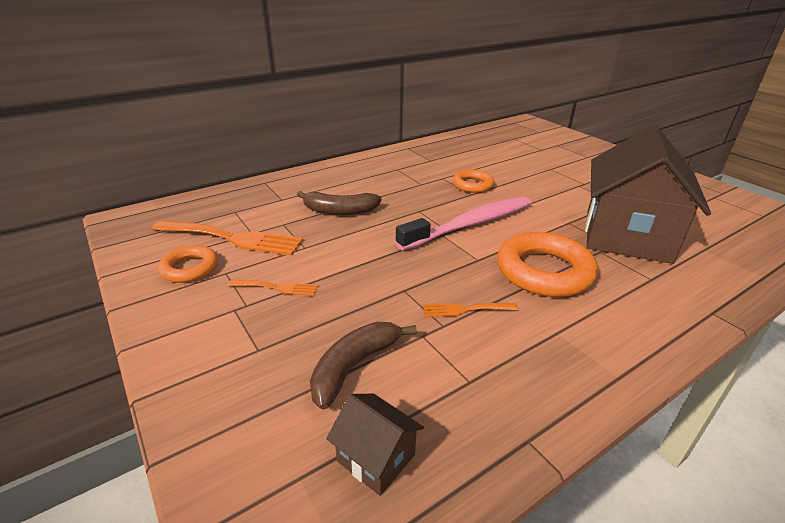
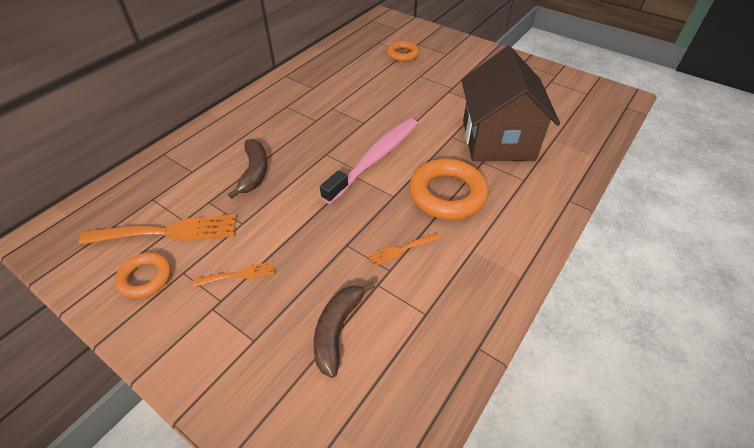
camera: 20 degrees left, 15 degrees up
brown banana [297,191,382,215] -> brown banana turned 75 degrees counterclockwise [228,139,268,199]
brown house [326,394,424,496] -> none
orange ring [453,169,494,193] -> orange ring moved to [387,41,419,62]

